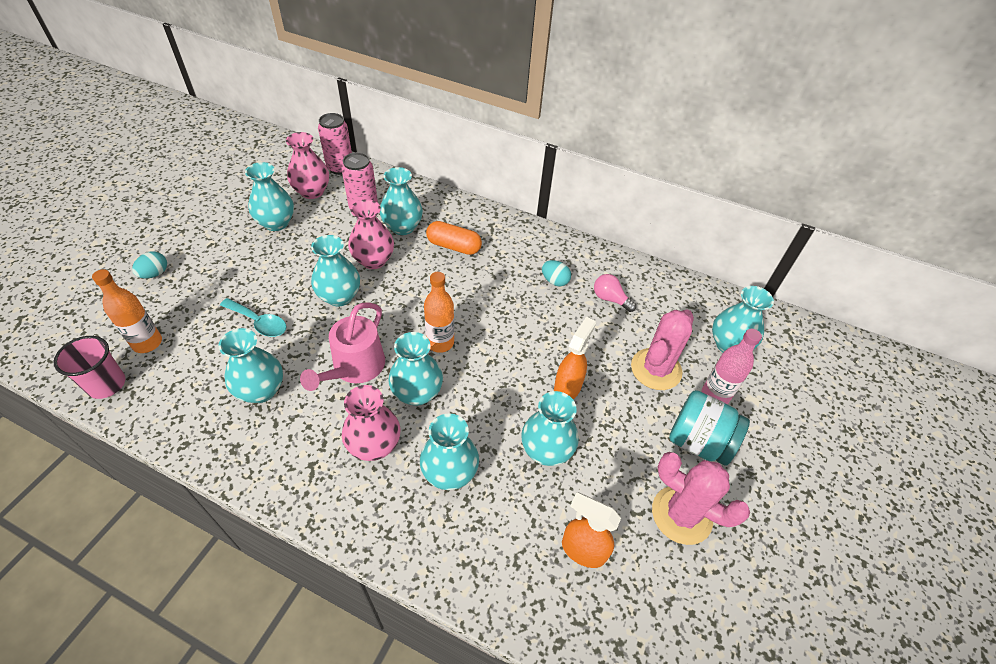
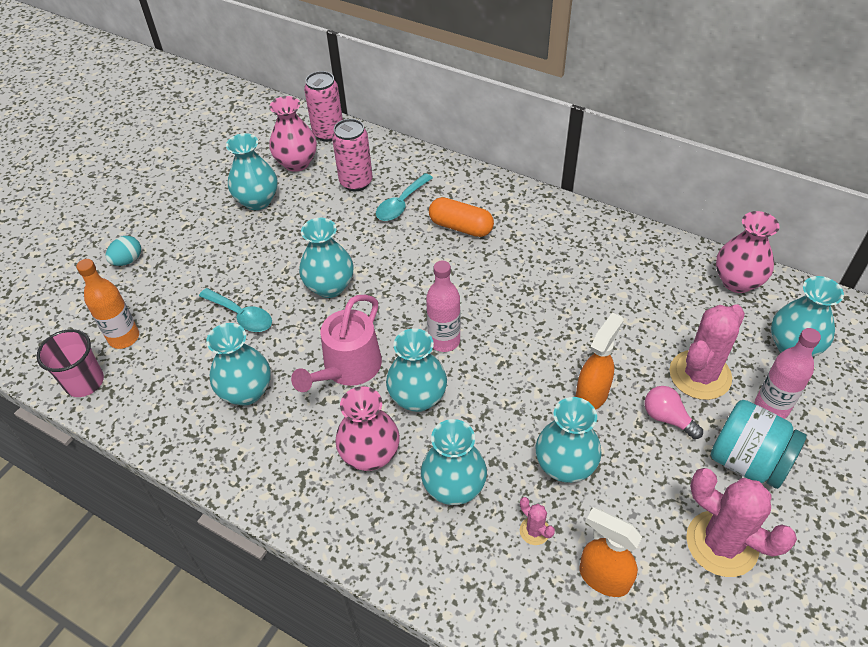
camera: 10 degrees right, 0 degrees up
pink vase [348,199,394,269] -> pink vase moved to [716,211,779,293]
turquoise vase [380,167,423,235] -> turquoise spoon [376,173,433,221]
orange bottle [424,272,454,353] -> pink bottle [426,260,461,352]
turquoise egg [542,260,571,286] -> none
pink light bulb [594,274,636,312] -> pink light bulb moved to [645,386,703,439]
none -> pink cactus [520,497,555,545]

